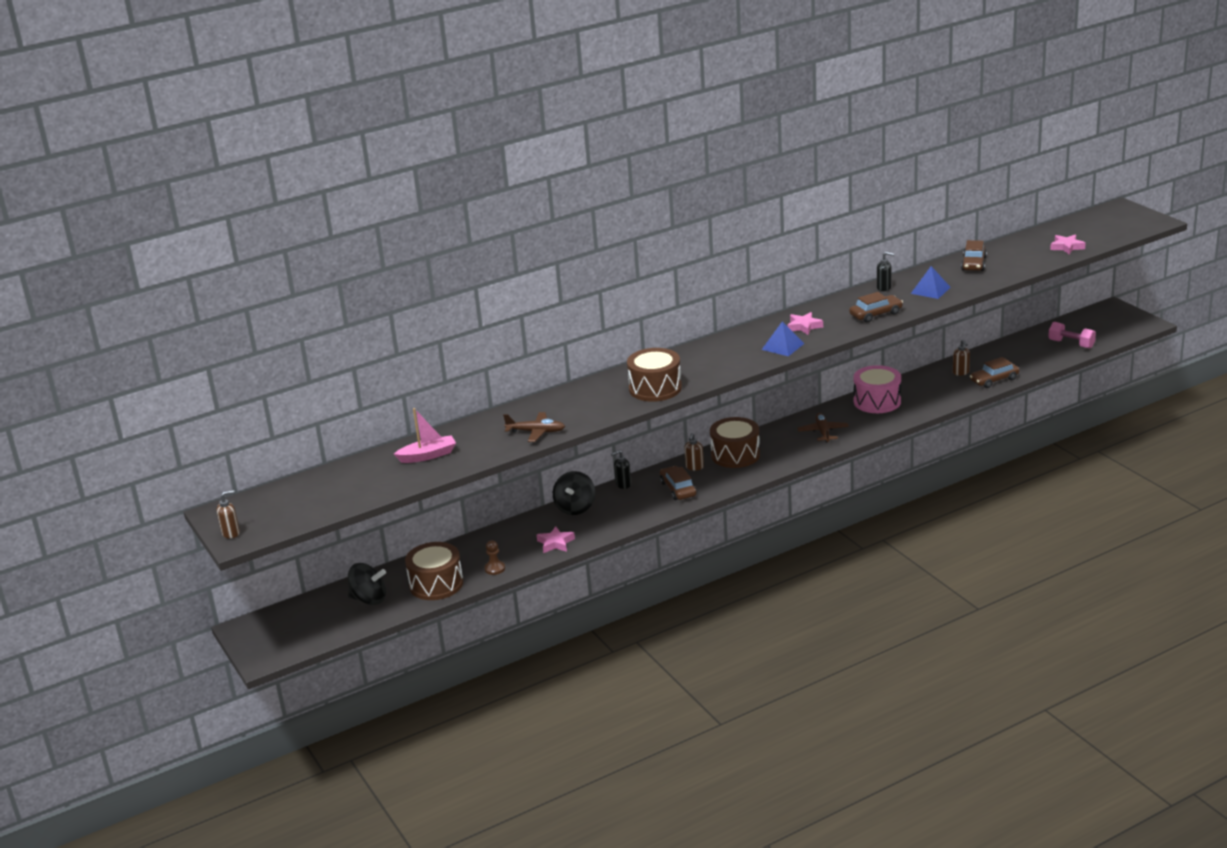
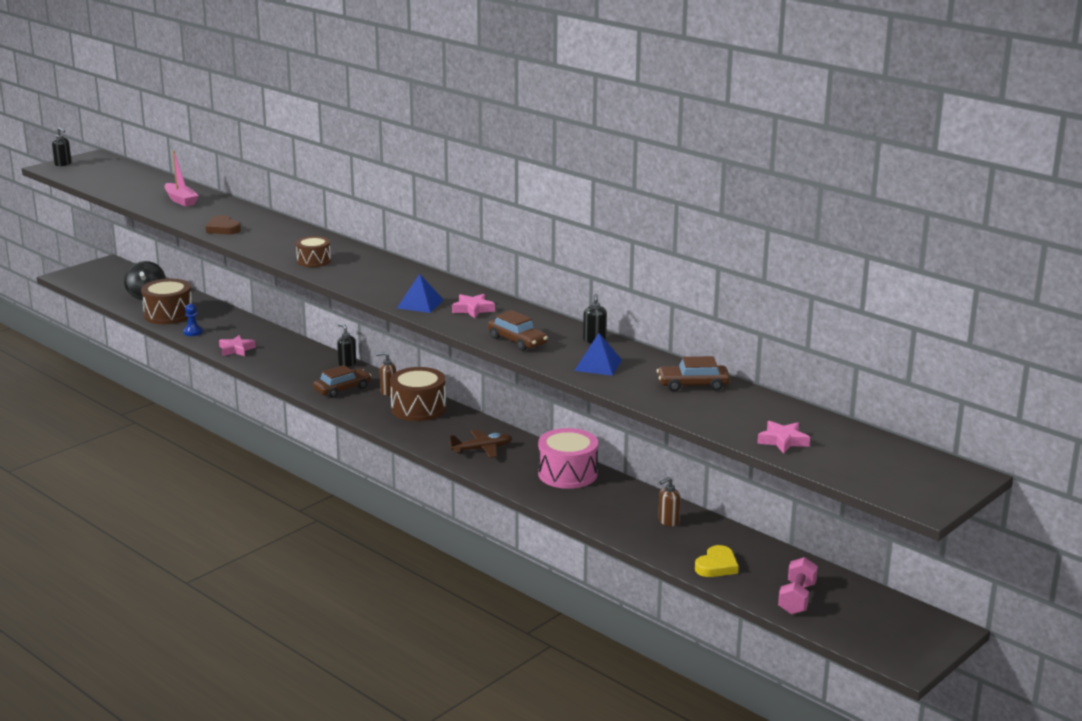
camera: 70 degrees right, 5 degrees down
brown soap dispenser [216,490,240,539] -> black soap dispenser [52,127,72,166]
brown pawn [484,540,505,575] -> blue pawn [183,304,203,336]
brown plane [503,412,565,442] -> brown heart [206,215,241,234]
black spinning top [553,471,595,515] -> none
brown drum [627,348,682,402] -> brown drum [296,236,331,267], size x0.61
brown car [970,357,1019,388] -> none
none -> yellow heart [695,545,739,577]

